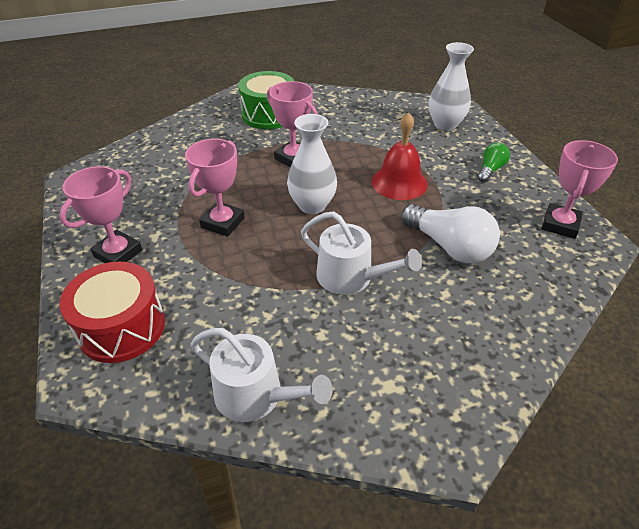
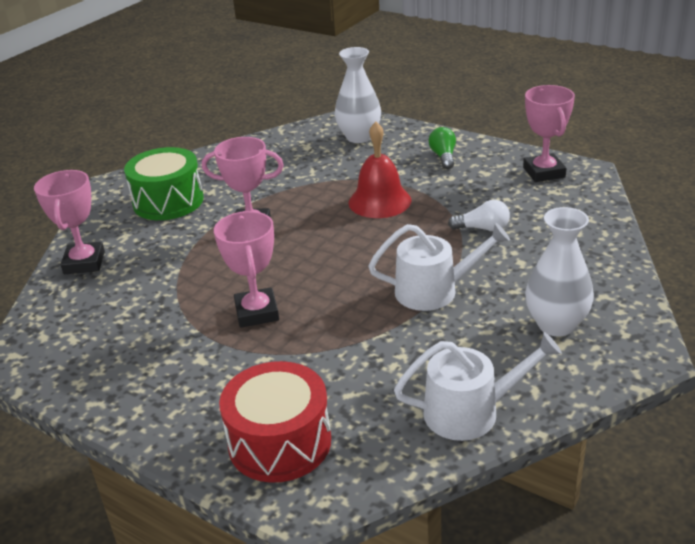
camera: 35 degrees left, 10 degrees down
pink trophy [59,166,142,263] -> pink trophy moved to [34,170,105,274]
white vase [287,114,337,214] -> white vase moved to [525,207,594,336]
white light bulb [401,204,500,263] -> white light bulb [448,200,510,231], size x0.55

